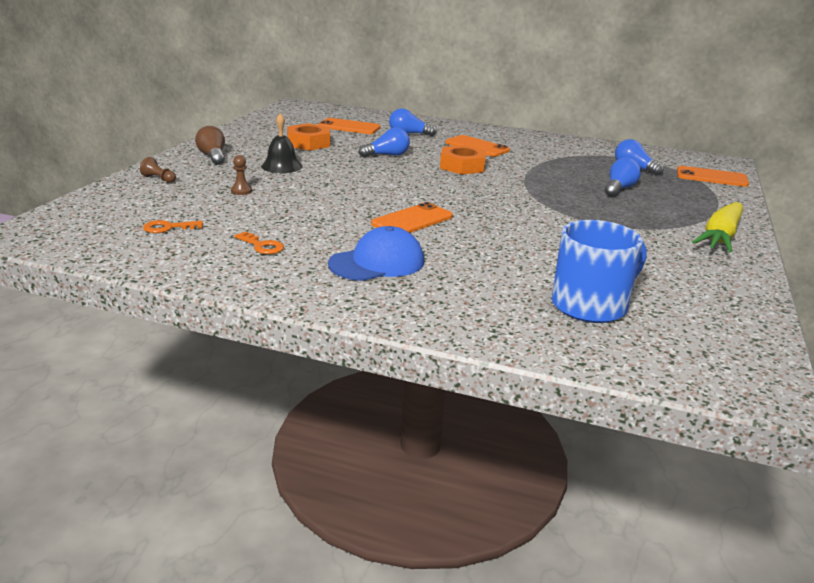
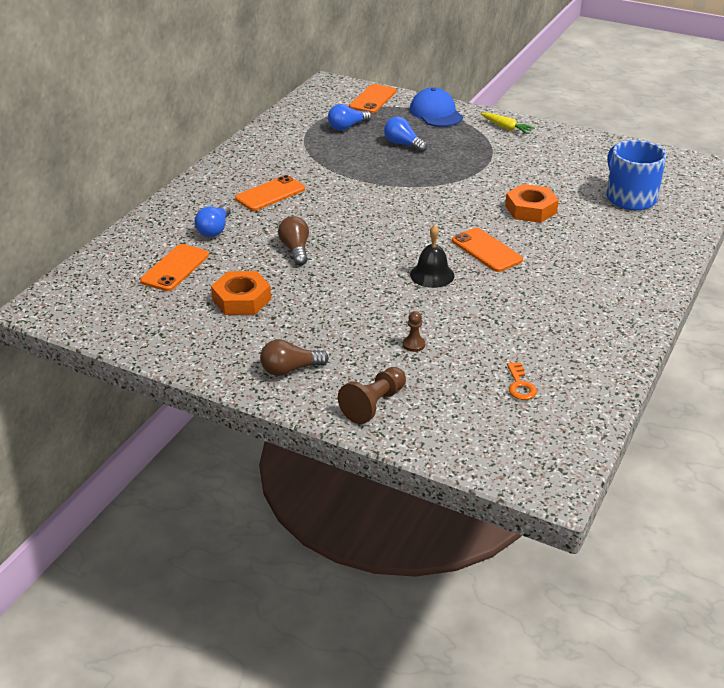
camera: 80 degrees left, 10 degrees up
brown pawn [140,157,176,183] -> brown pawn [338,367,406,424], size x1.77
orange key [234,231,284,254] -> none
black bell [261,113,303,173] -> black bell moved to [410,225,454,288]
blue cap [328,226,424,281] -> blue cap moved to [410,88,463,127]
blue light bulb [359,127,410,157] -> brown light bulb [278,216,309,265]
orange nut [440,145,486,174] -> orange nut moved to [505,184,559,223]
yellow carrot [692,202,743,252] -> yellow carrot [481,113,535,134], size x0.58

